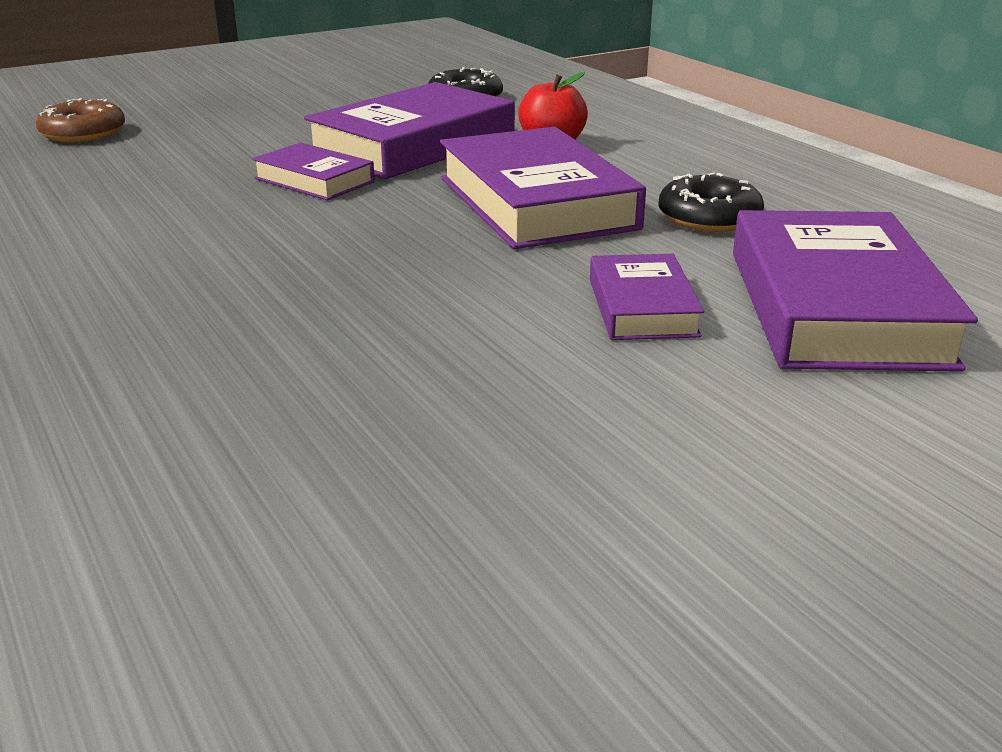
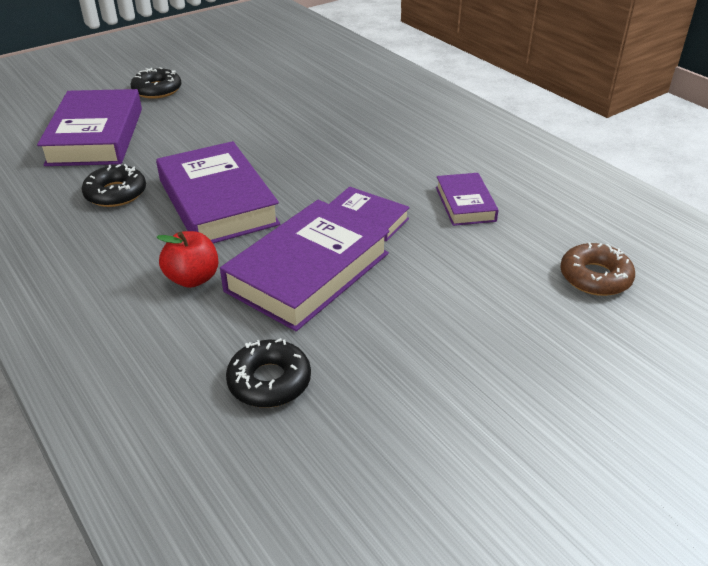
camera: 175 degrees right, 10 degrees up
purple book [590,254,704,340] -> purple book moved to [436,173,499,226]
none -> black donut [130,67,181,99]

